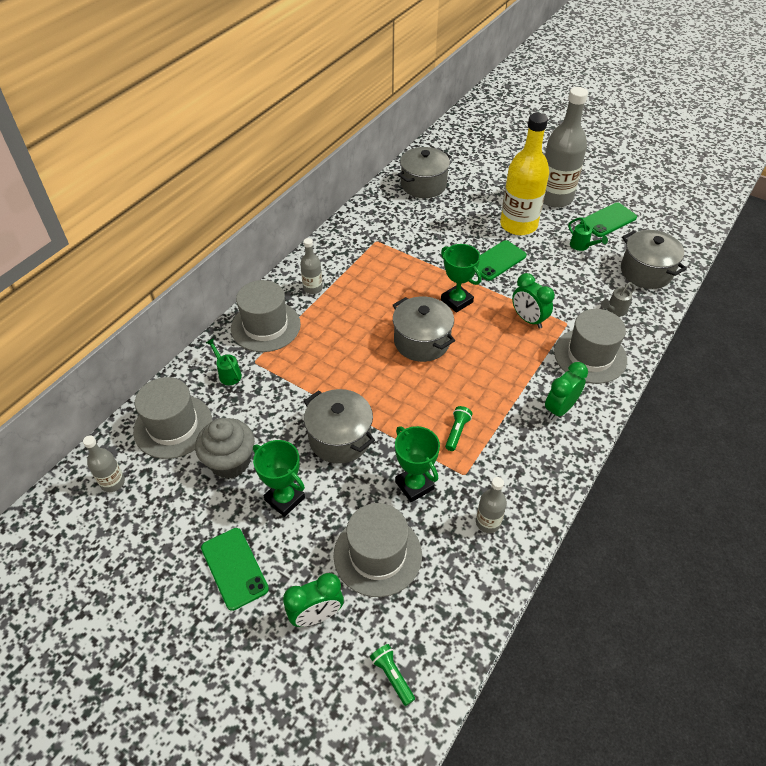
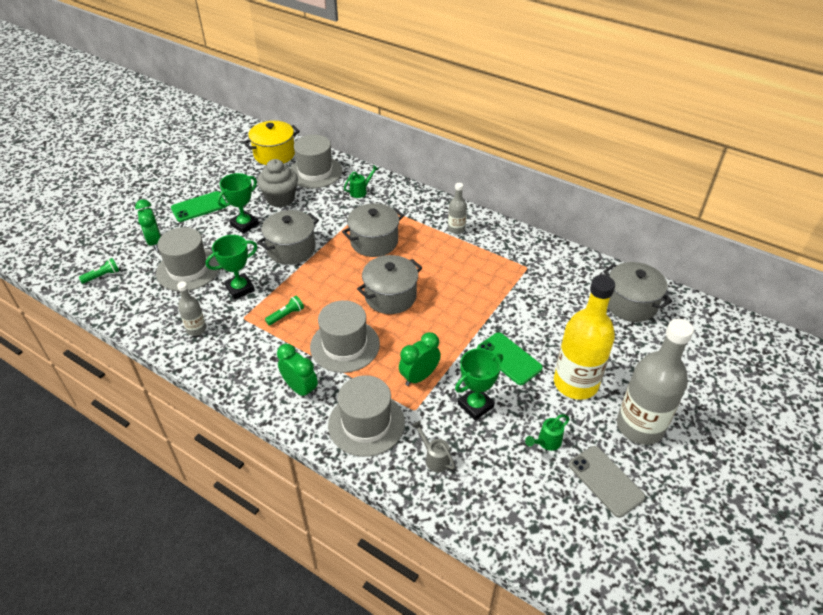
camera: 90 degrees right, 5 degrees down
grey bottle [83,435,125,492] -> yellow pot [243,121,300,165]
grey hat [231,280,301,352] -> grey hat moved to [310,300,380,373]
green trophy [441,244,482,313] -> green trophy moved to [455,348,503,420]
green flashlight [445,406,472,451] -> green flashlight turned 60 degrees counterclockwise [265,296,304,325]
green phone [580,203,637,237] -> grey phone [569,446,645,517]
grey pot [621,230,687,289] -> grey pot moved to [342,203,404,257]

